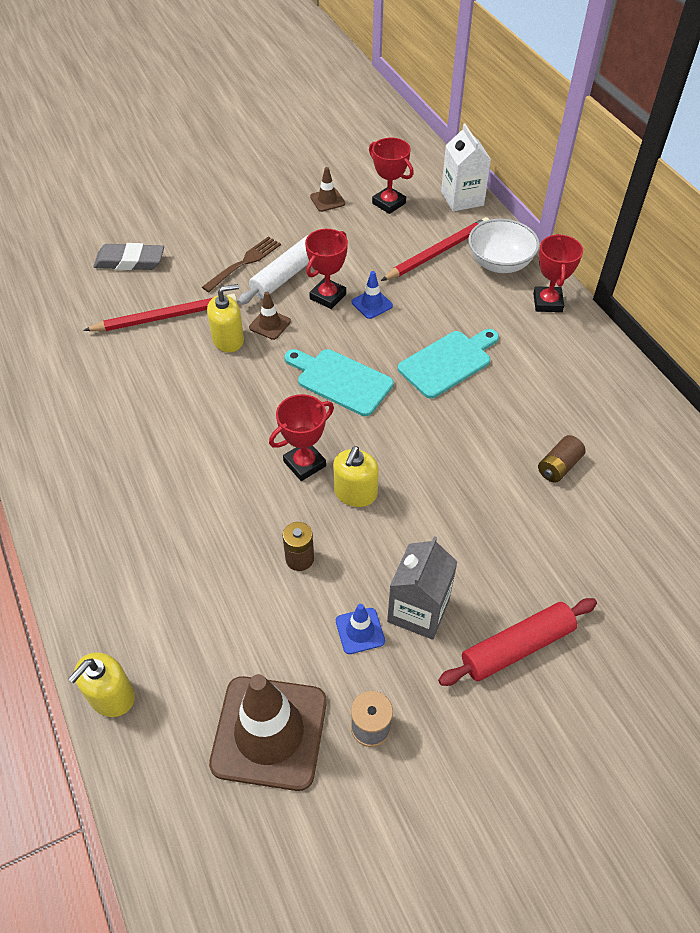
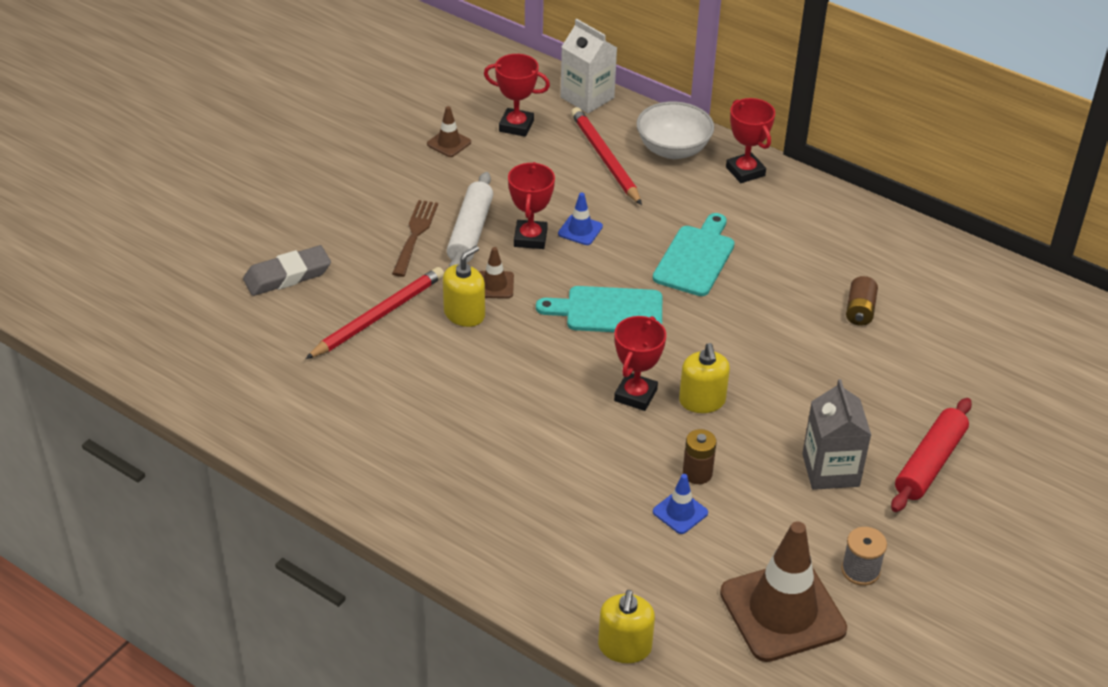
camera: 30 degrees left, 10 degrees down
blue traffic cone [336,604,385,654] -> blue traffic cone moved to [653,474,708,534]
red pencil [381,217,490,281] -> red pencil turned 45 degrees counterclockwise [571,107,642,205]

